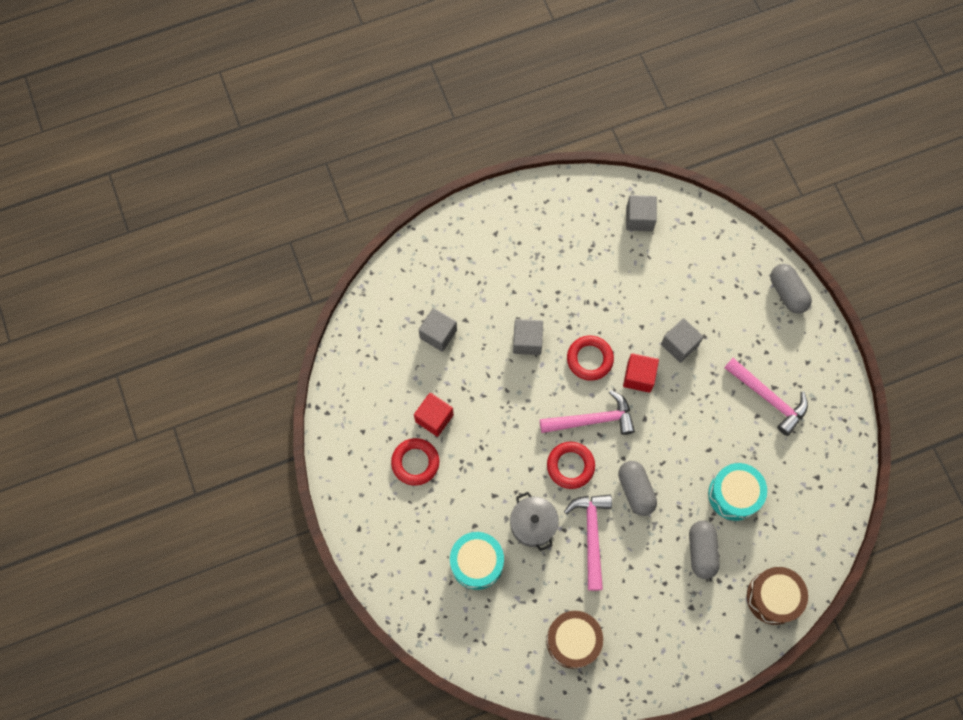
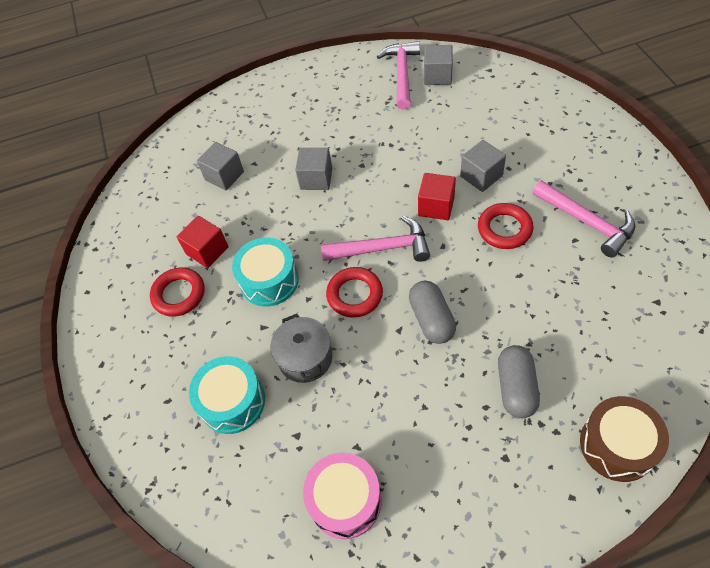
camera: 10 degrees right, 15 degrees down
brown drum [546,611,603,669] -> pink drum [303,452,382,539]
pink hammer [564,495,612,591] -> pink hammer moved to [377,41,420,110]
red ring [567,336,614,381] -> red ring moved to [478,203,533,249]
turquoise drum [708,463,767,521] -> turquoise drum moved to [232,238,299,307]
grey capsule [770,264,812,314] -> none

